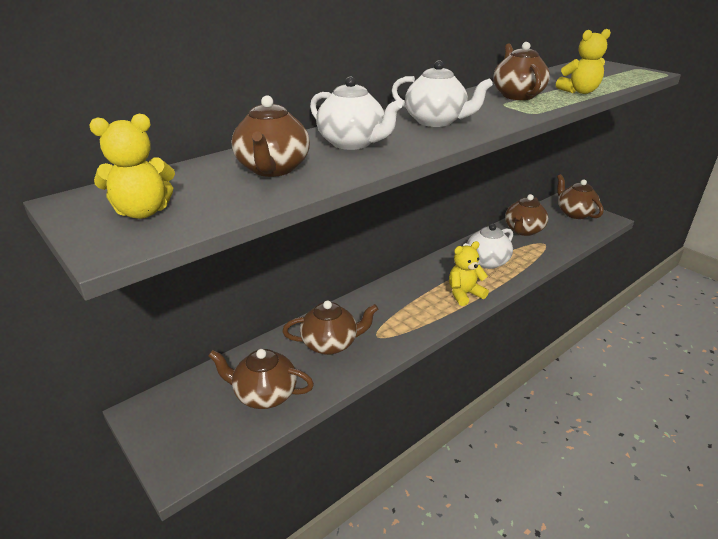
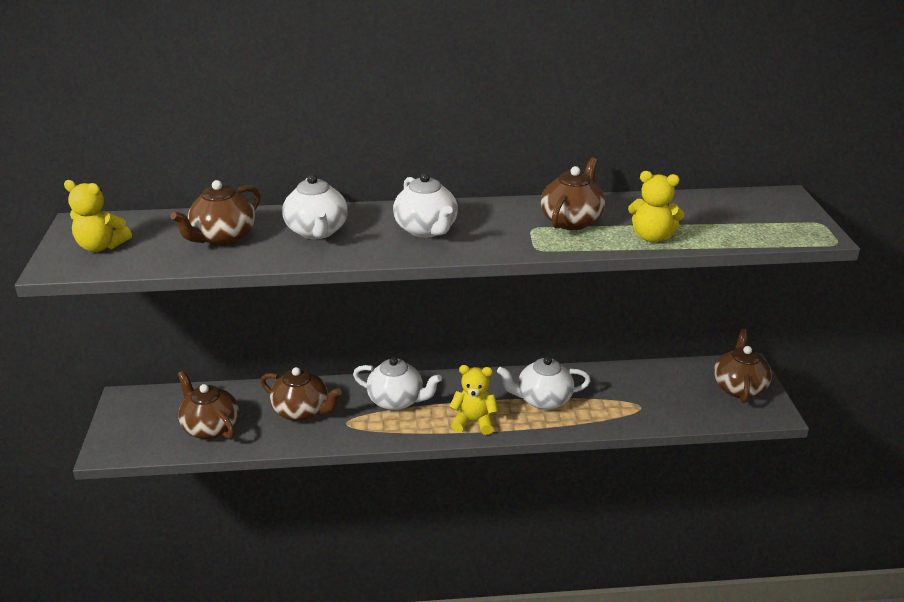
camera: 35 degrees right, 0 degrees up
brown teapot [505,194,548,236] -> none
none -> white teapot [353,357,442,411]

